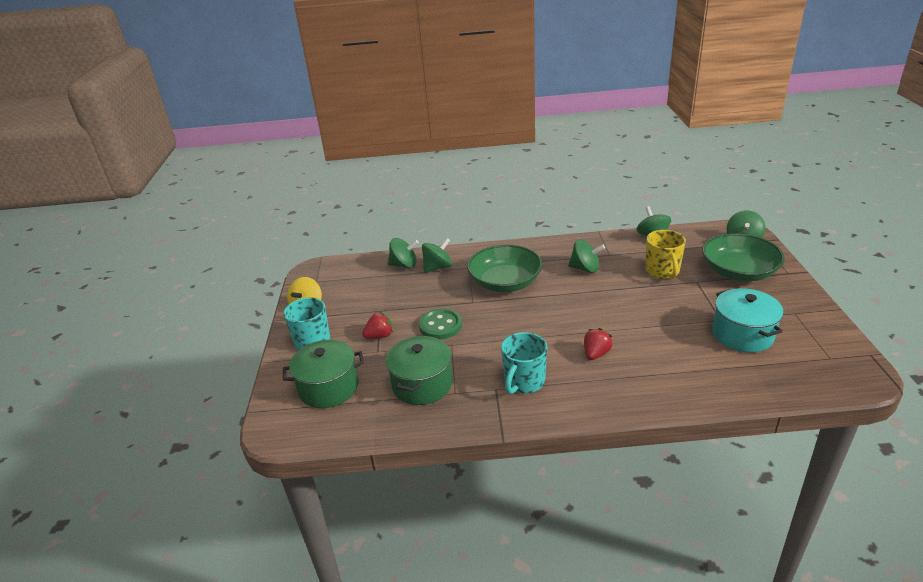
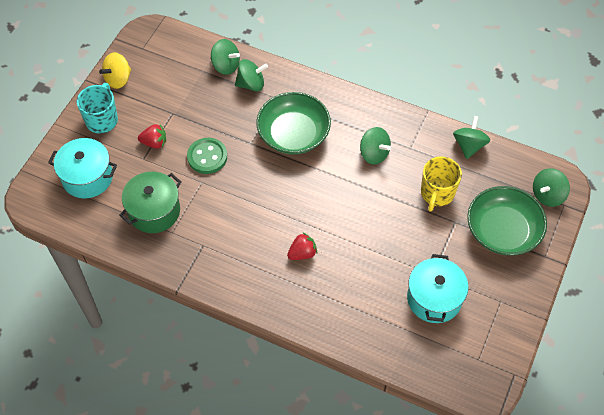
camera: 25 degrees right, 25 degrees up
green pot [283,340,364,408] -> turquoise pot [48,138,117,198]
turquoise mug [501,332,548,394] -> none

